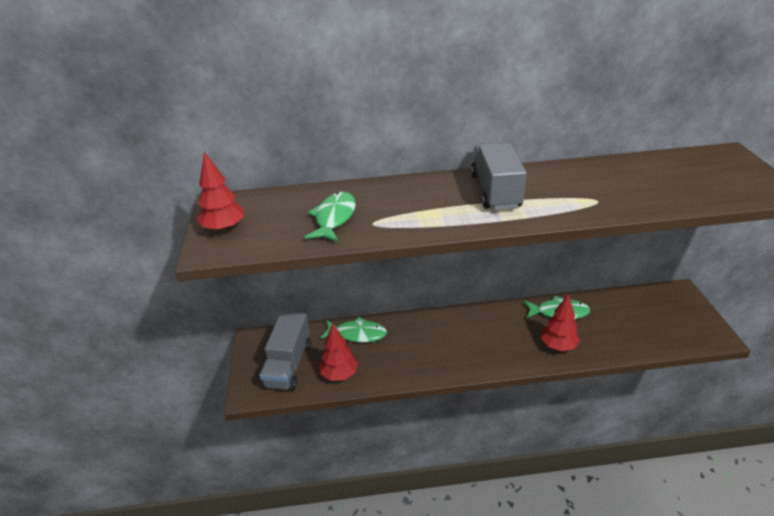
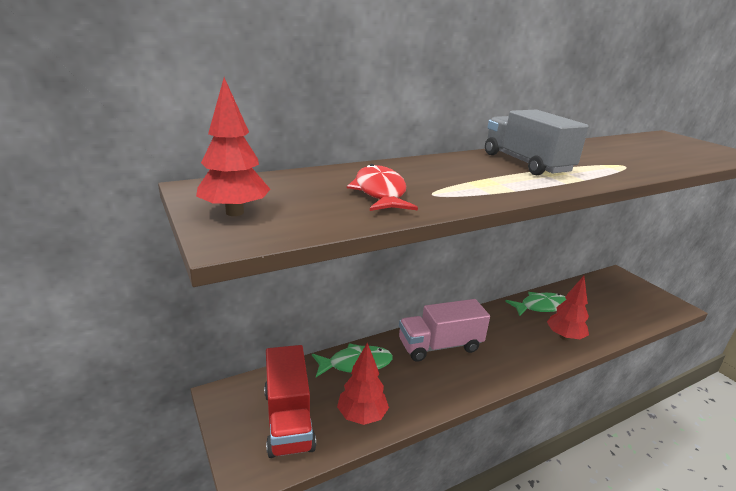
camera: 25 degrees left, 10 degrees down
grey truck [259,312,311,391] -> red truck [264,345,316,458]
green fish [305,192,356,242] -> red fish [347,164,418,211]
none -> pink truck [399,299,490,362]

